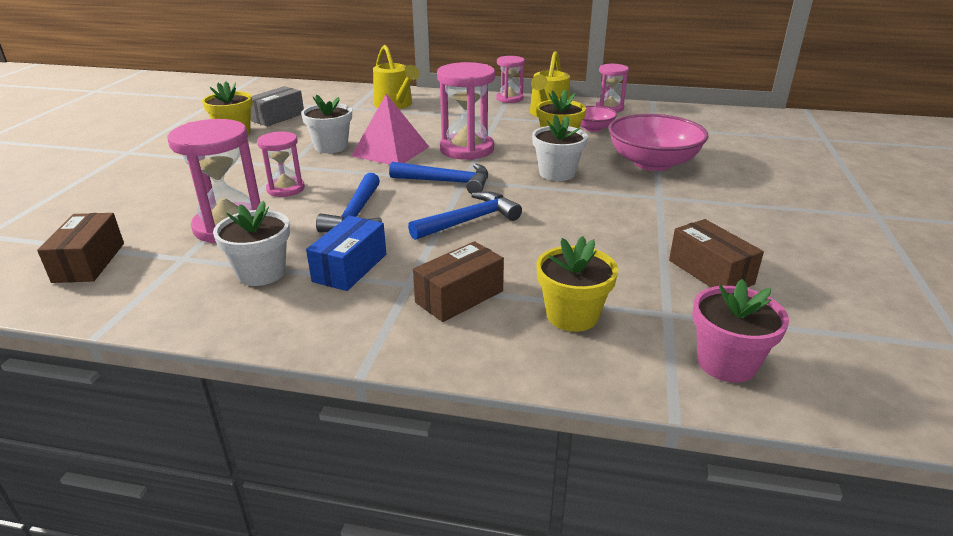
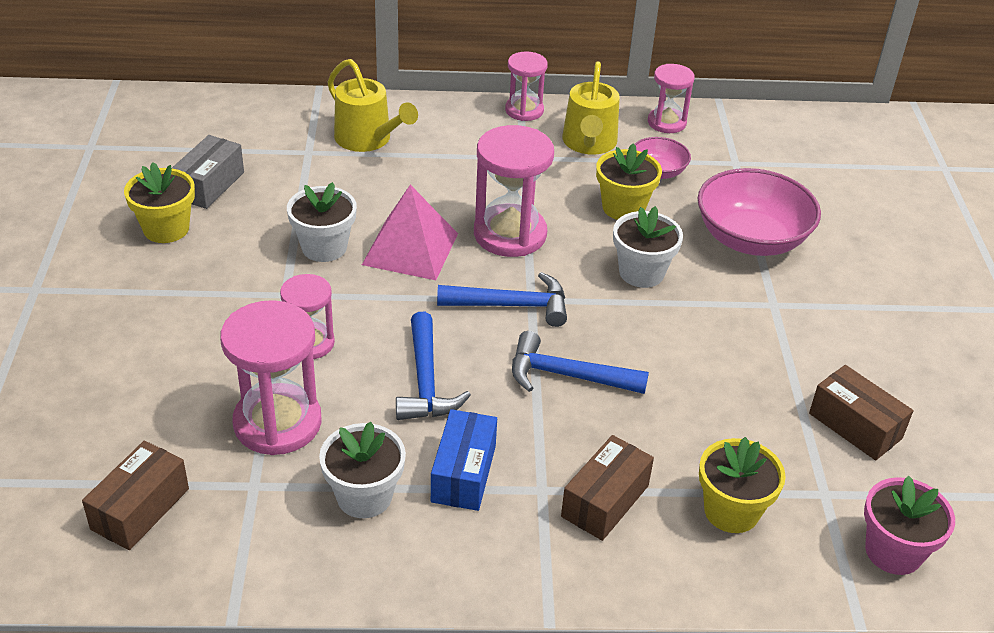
camera: 15 degrees left, 10 degrees up
brown box [37,213,124,283] -> brown box turned 45 degrees clockwise [82,441,189,550]
blue hammer [408,191,522,240] -> blue hammer turned 120 degrees counterclockwise [512,331,649,394]

